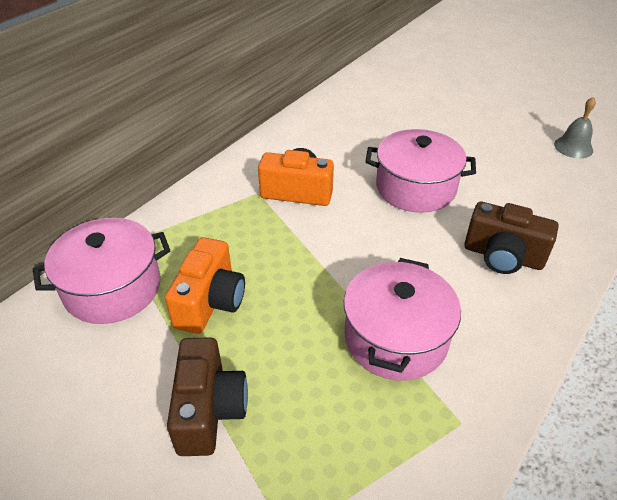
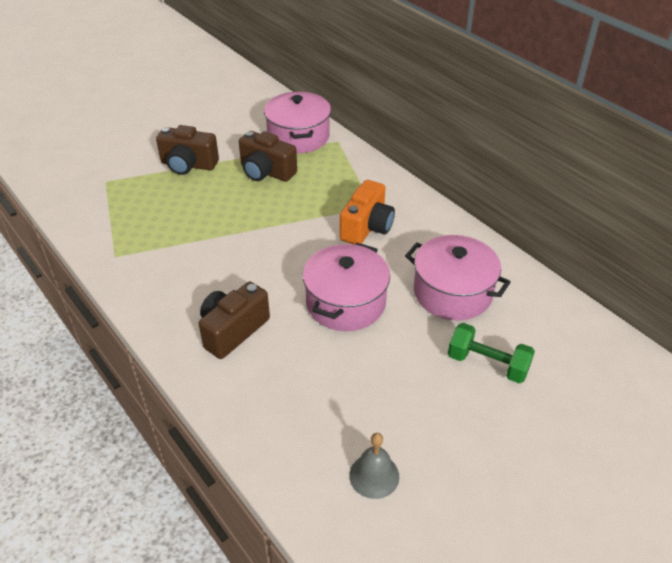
camera: 105 degrees right, 0 degrees up
orange camera [165,237,245,334] -> brown camera [239,131,297,182]
pink pot [344,258,461,381] -> pink pot moved to [405,235,511,320]
none -> green dumbbell [448,323,535,383]

